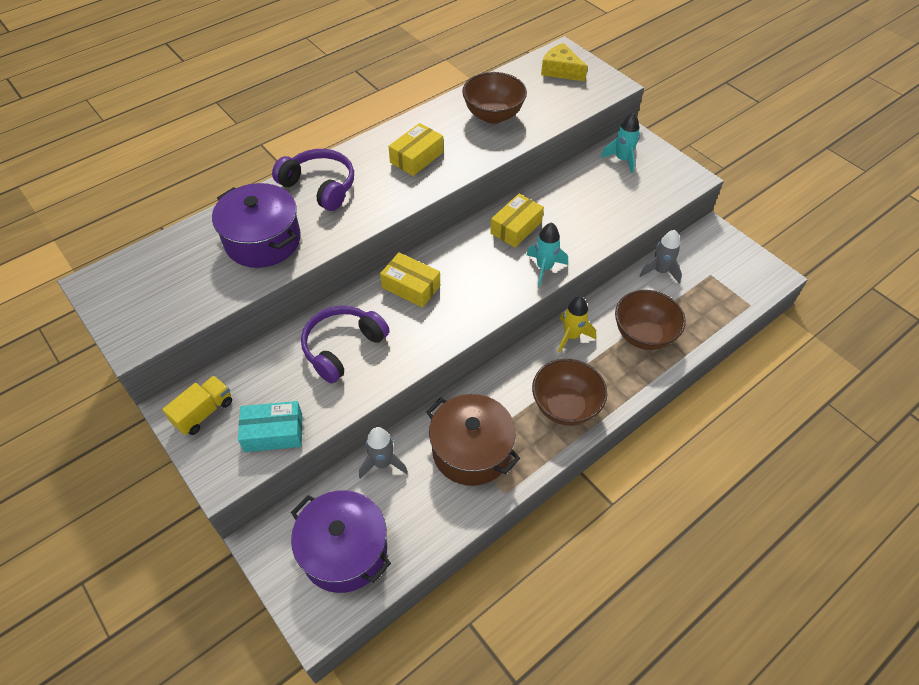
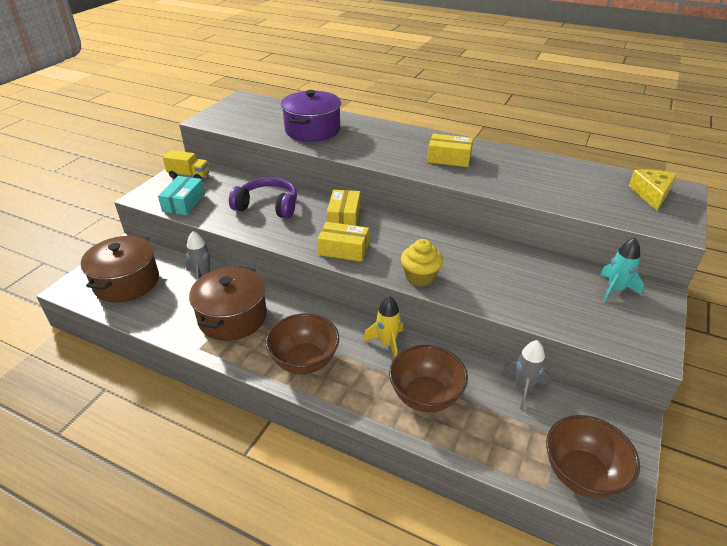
camera: 65 degrees right, 15 degrees down
turquoise box [238,401,302,452] -> turquoise box turned 45 degrees clockwise [158,176,205,215]
purple headphones [272,149,354,211] -> none
purple pot [291,490,391,593] -> brown pot [81,235,159,303]
brown bowl [462,72,527,124] -> brown bowl moved to [546,415,640,498]
yellow box [490,194,544,248] -> yellow box moved to [317,222,369,262]
turquoise rocket [527,222,568,286] -> yellow cupcake [401,239,443,287]

